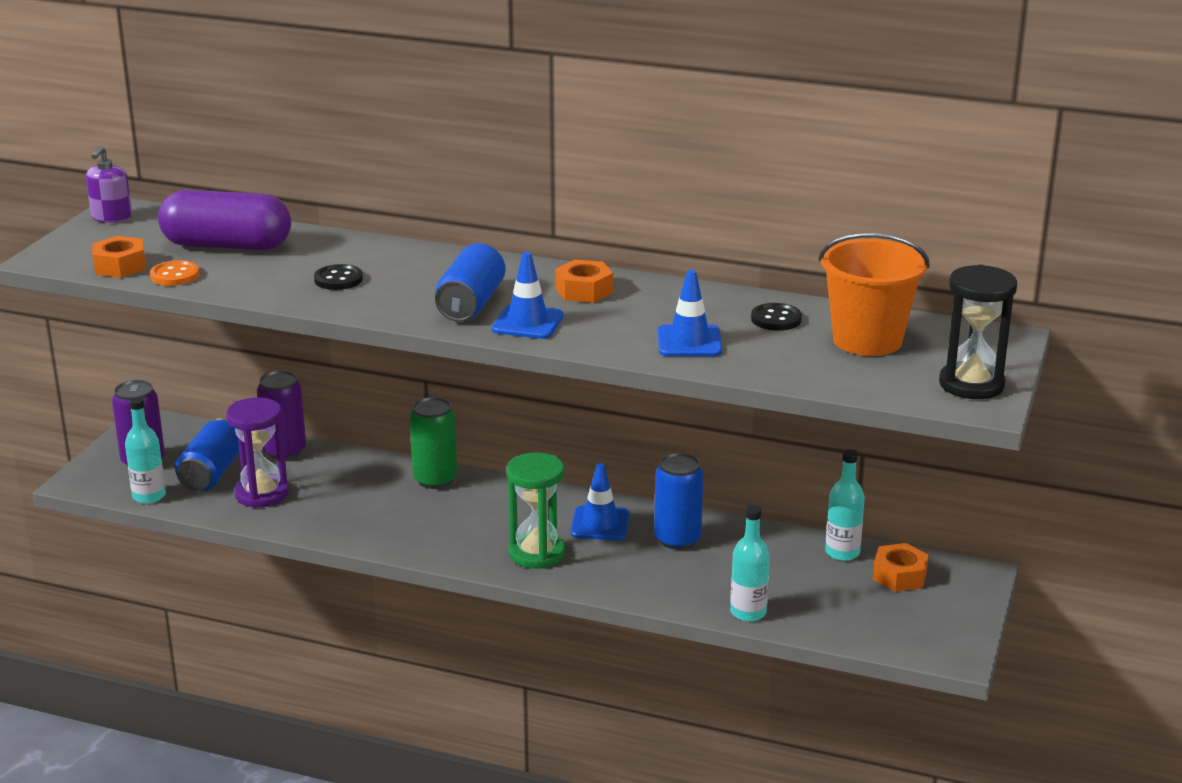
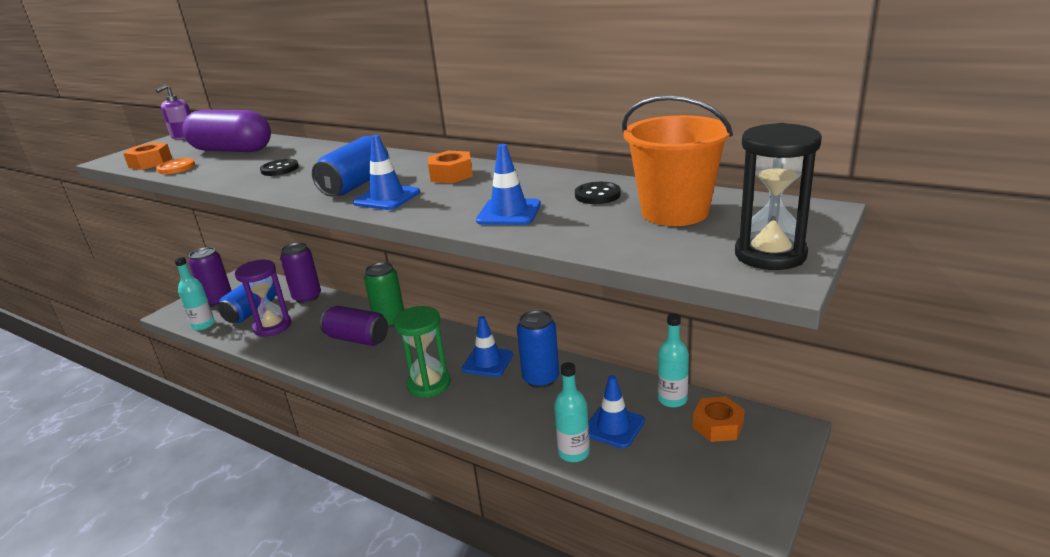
camera: 15 degrees right, 0 degrees up
none -> purple can [320,306,388,346]
none -> blue traffic cone [588,375,645,449]

